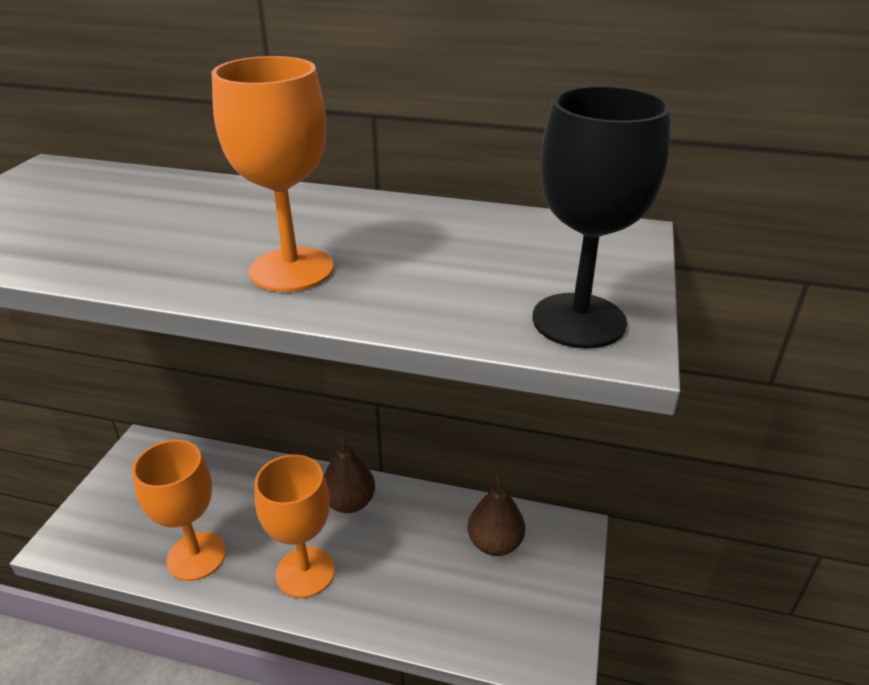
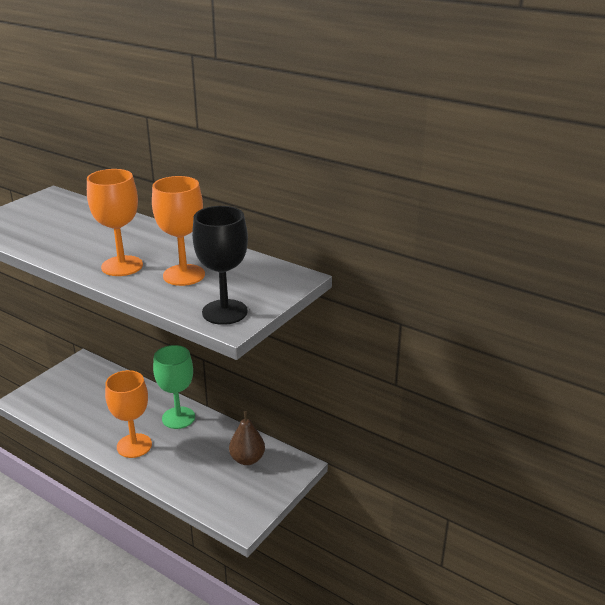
camera: 20 degrees right, 5 degrees down
orange goblet [132,440,226,581] -> orange goblet moved to [152,176,205,286]
brown pear [324,435,375,513] -> green goblet [153,345,195,429]

